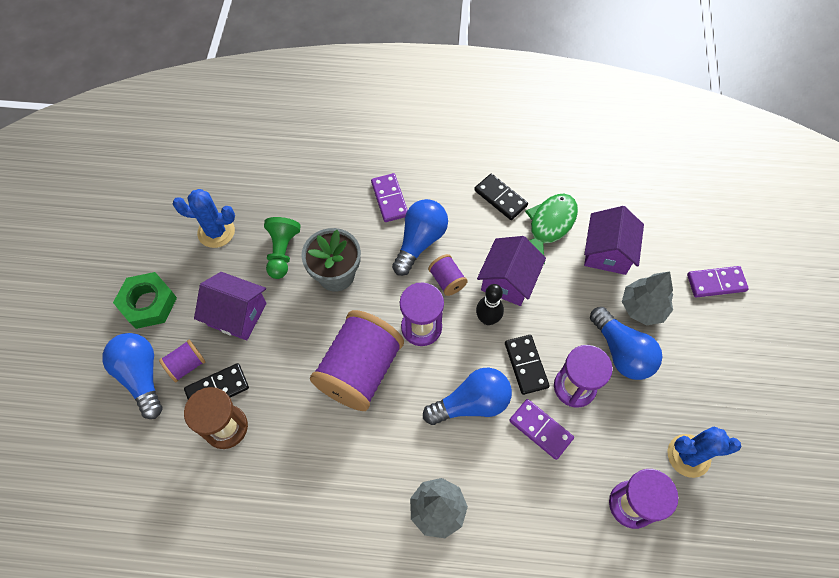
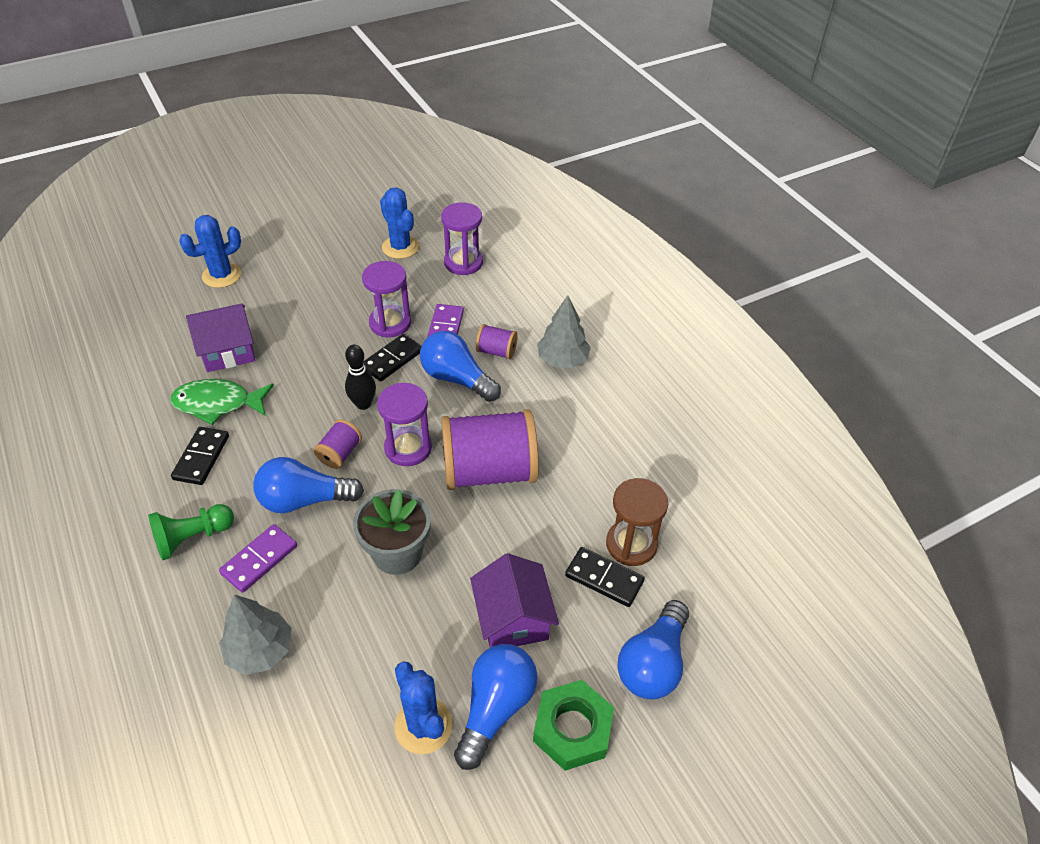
camera: 125 degrees left, 15 degrees down
purple spool [159,340,205,382] -> purple spool moved to [476,324,518,359]
green pawn [264,217,301,279] -> green pawn moved to [148,504,234,561]
purple house [477,236,546,306] -> none
blue light bulb [590,307,662,380] -> blue light bulb moved to [454,644,538,770]
grey tree [622,271,673,325] -> grey tree moved to [219,594,292,675]
purple domino [687,266,749,298] -> blue cactus [179,215,241,288]

